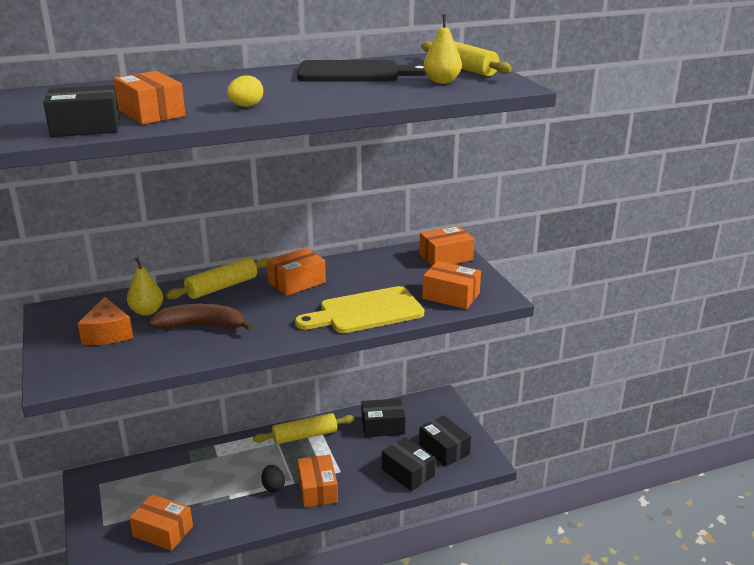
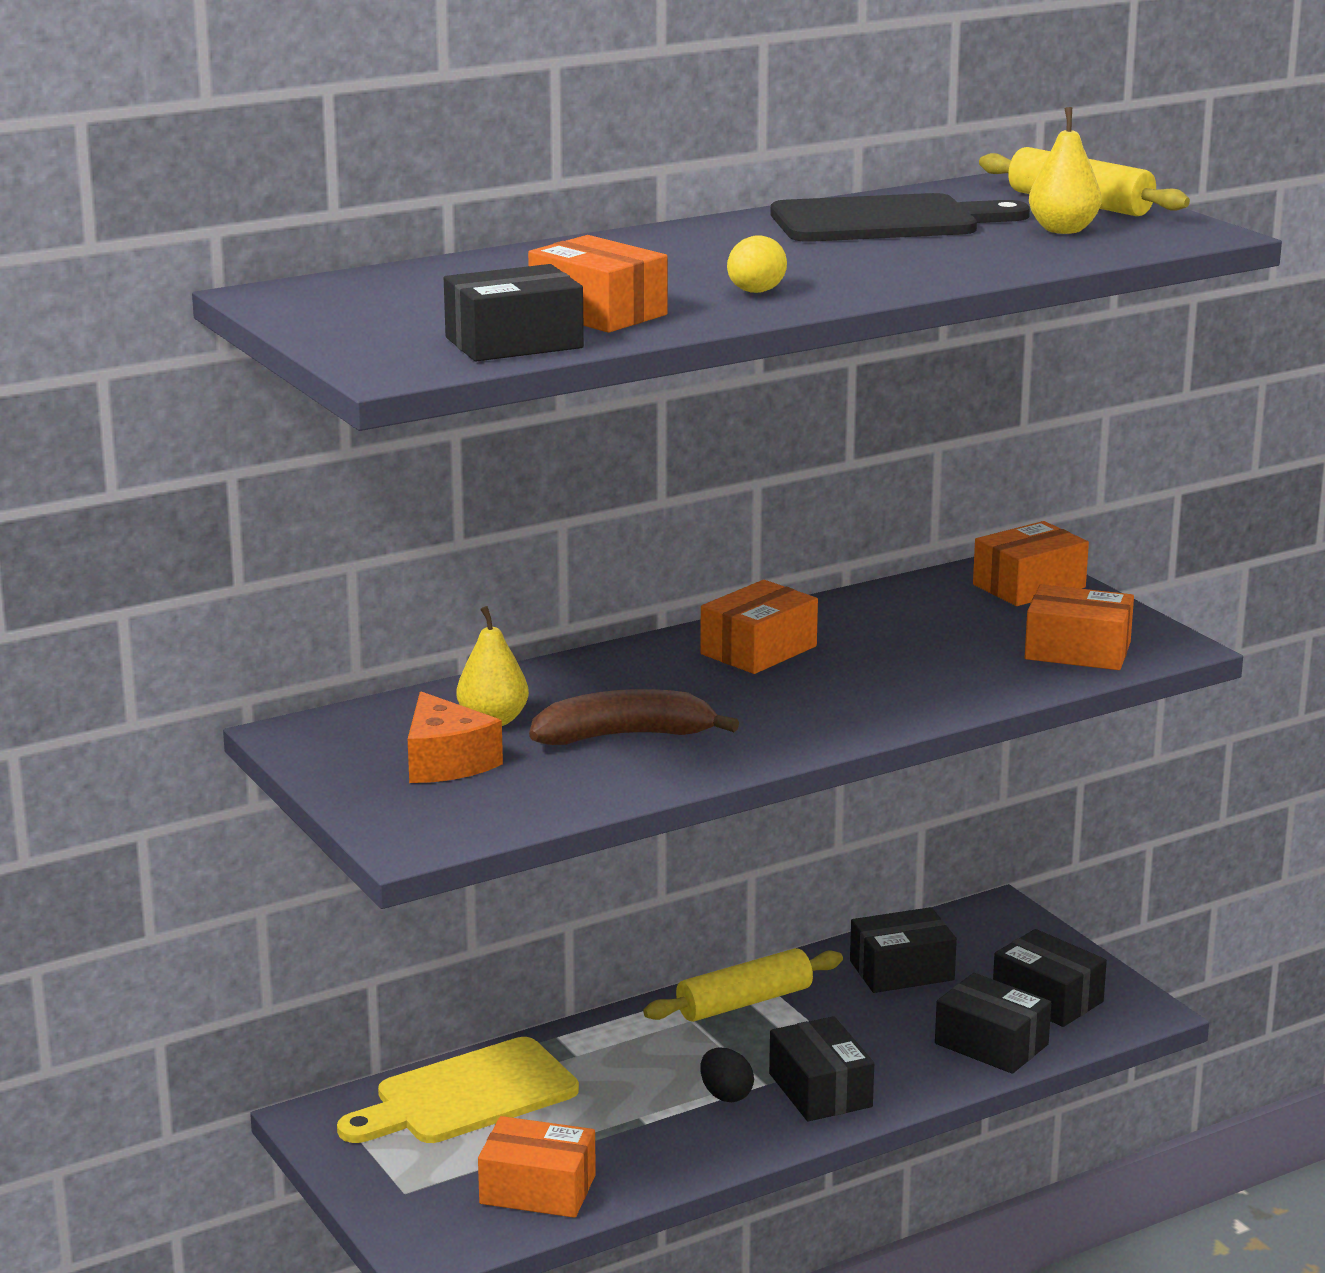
camera: 10 degrees left, 5 degrees down
yellow rolling pin [166,257,271,299] -> none
yellow cutting board [295,286,424,333] -> yellow cutting board moved to [337,1037,579,1143]
orange box [297,455,338,508] -> black box [769,1016,874,1121]

